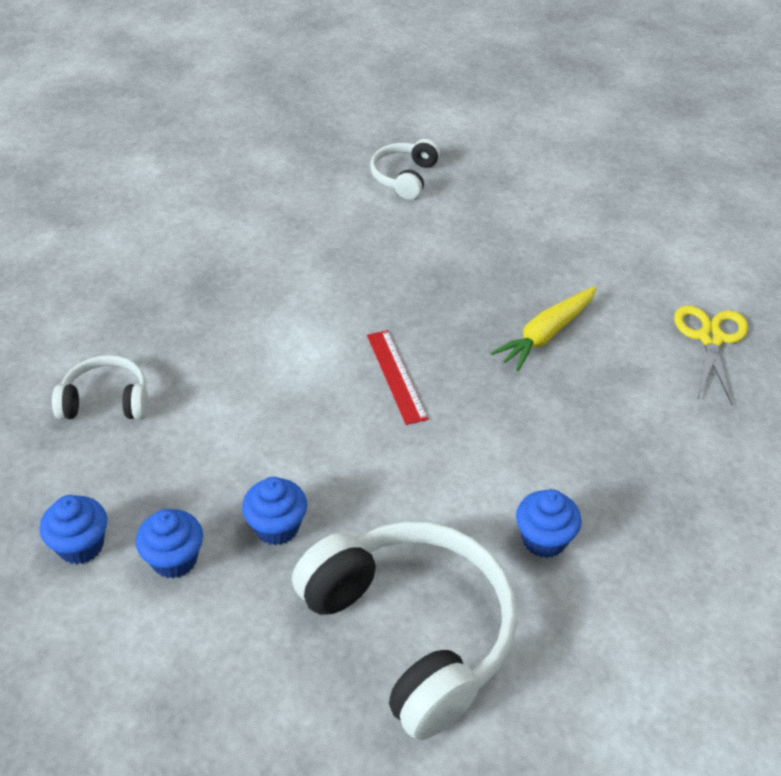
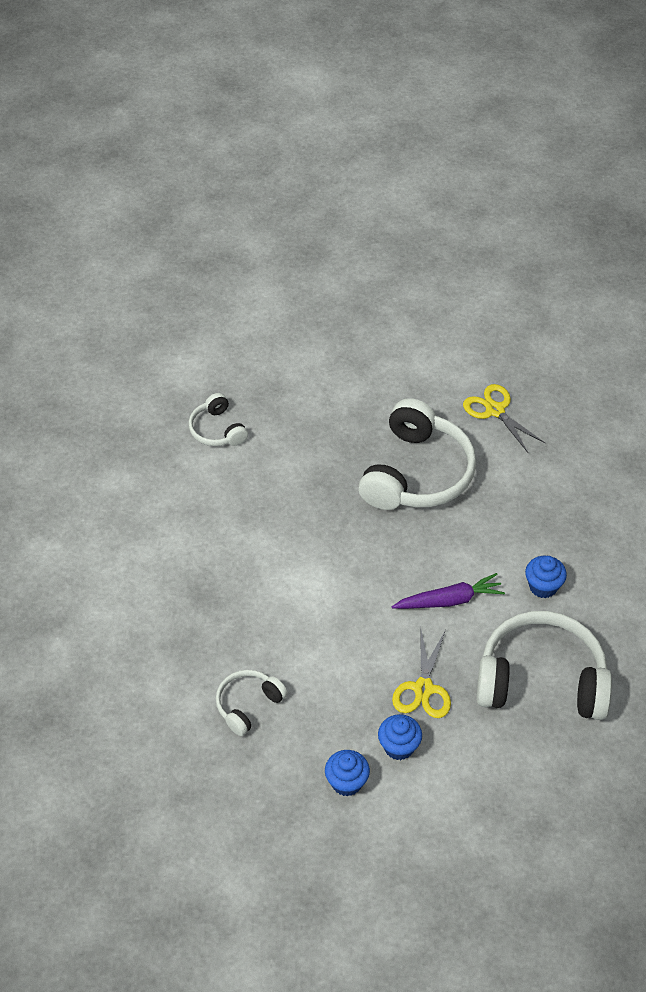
camera: 45 degrees left, 5 degrees up
blue cupcake [242,477,307,545] -> yellow scissors [392,630,451,718]
red ruler [367,330,428,425] -> none
yellow carrot [491,286,597,371] -> white headphones [358,398,476,510]
none -> purple carrot [392,573,505,609]

